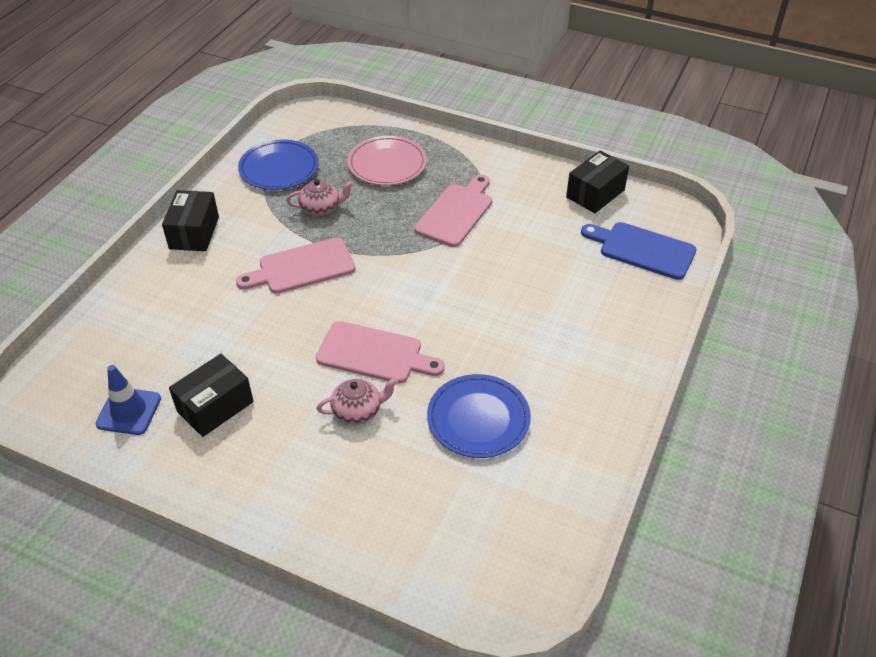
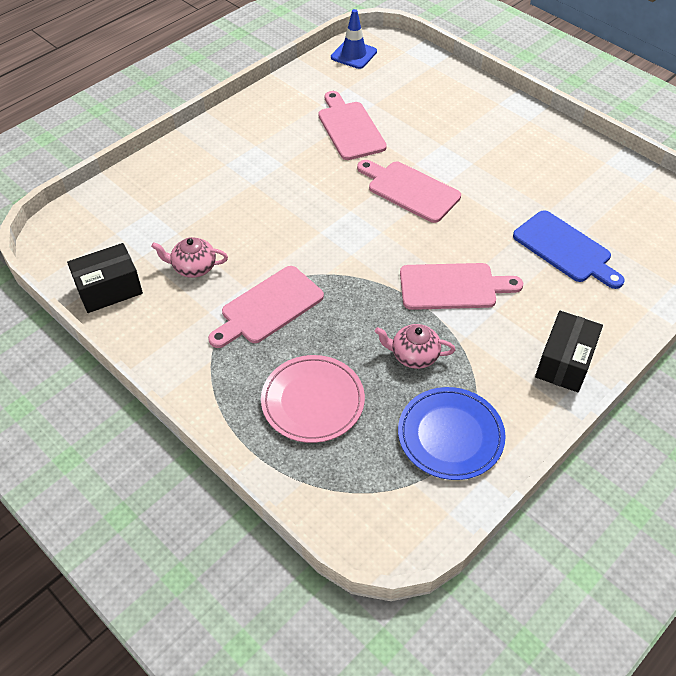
camera: 160 degrees left, 5 degrees up
blue traffic cone [95,365,161,435] -> blue traffic cone moved to [331,9,377,69]
black box [169,354,254,437] -> none
pink teapot [316,378,398,425] -> pink teapot moved to [151,237,228,278]
blue plate [427,374,531,458] -> pink cutting board [318,91,387,160]
blue cutting board [581,222,696,280] -> blue cutting board moved to [513,210,625,289]

